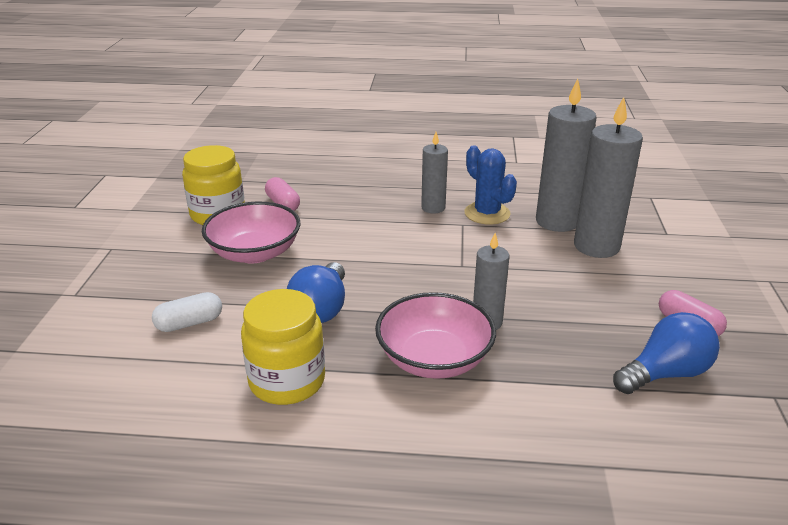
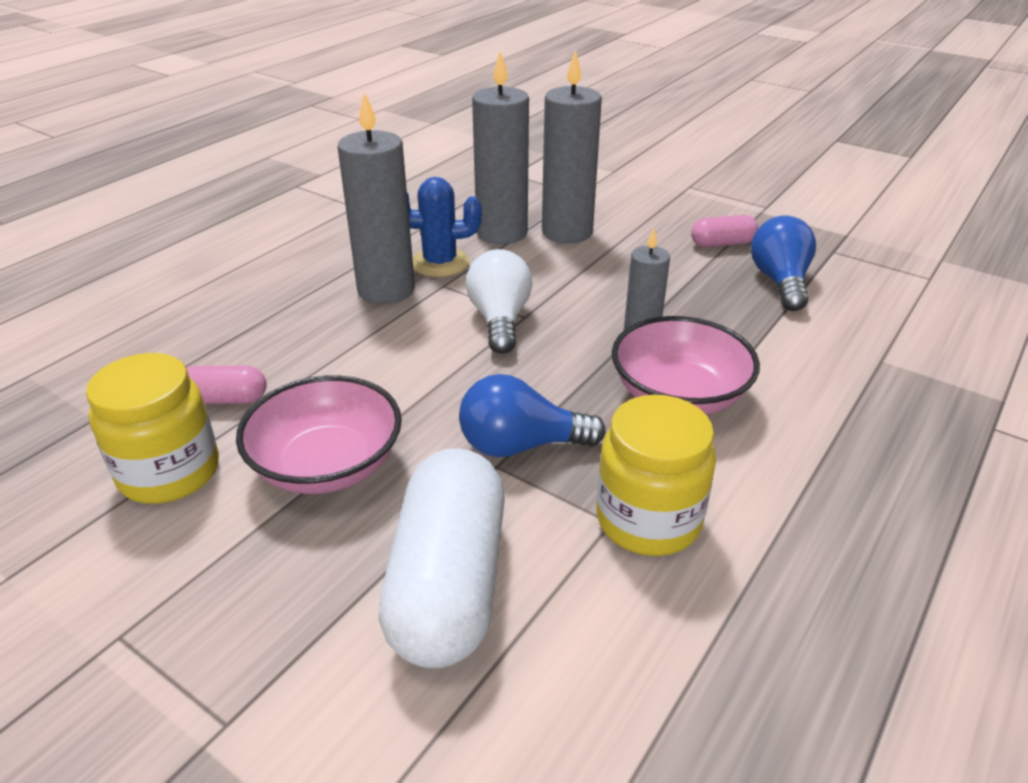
camera: 60 degrees left, 5 degrees up
white capsule [152,292,222,332] -> white capsule [379,448,505,668], size x2.11
blue light bulb [287,262,345,323] -> blue light bulb turned 135 degrees clockwise [459,374,606,457]
grey candle [421,132,448,214] -> grey candle [338,92,415,304], size x1.73
none -> white light bulb [466,249,532,354]

